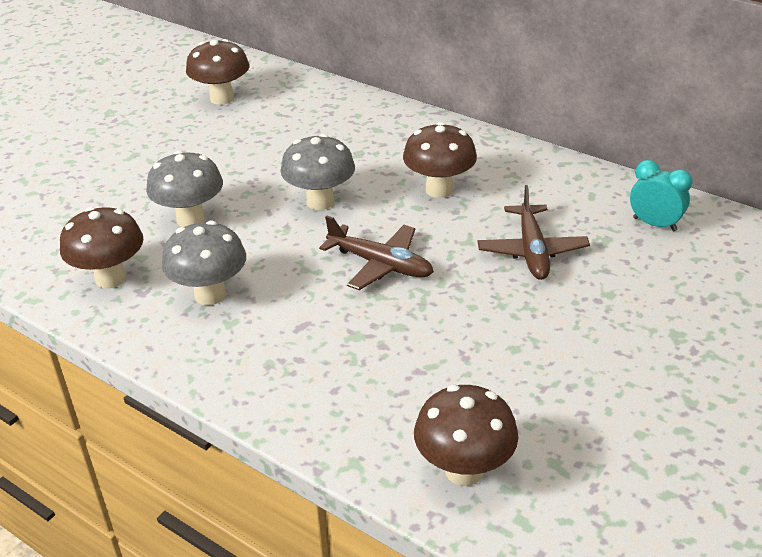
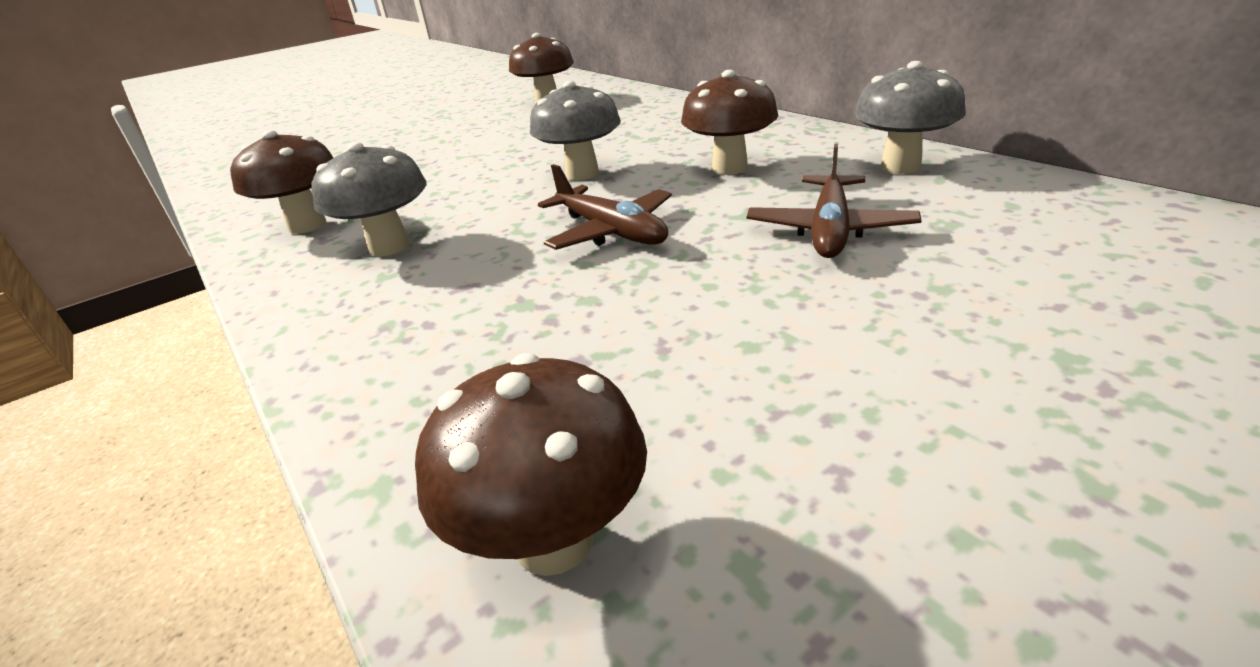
camera: 20 degrees right, 5 degrees down
grey mushroom [146,151,223,227] -> grey mushroom moved to [854,61,966,174]
turquoise clock [630,160,693,231] -> none

